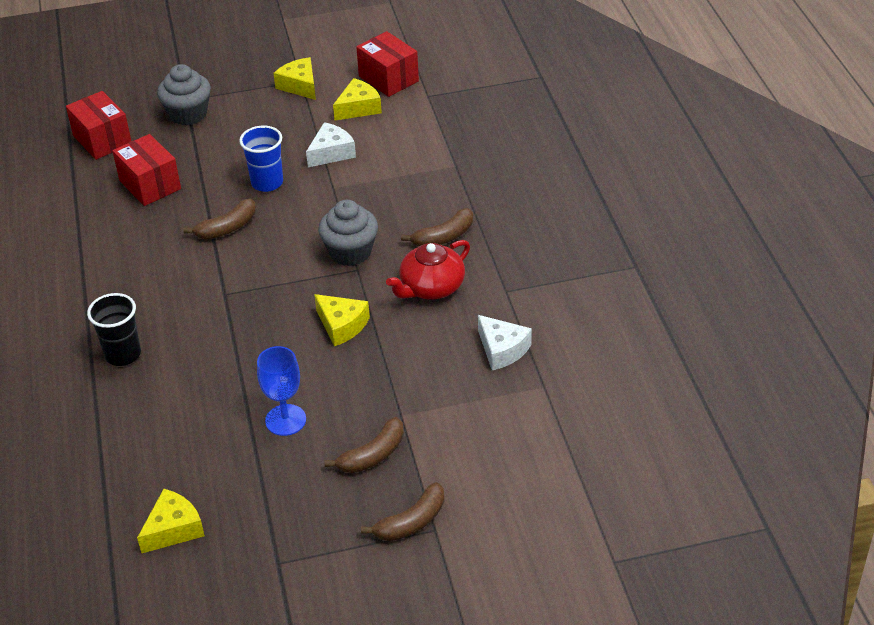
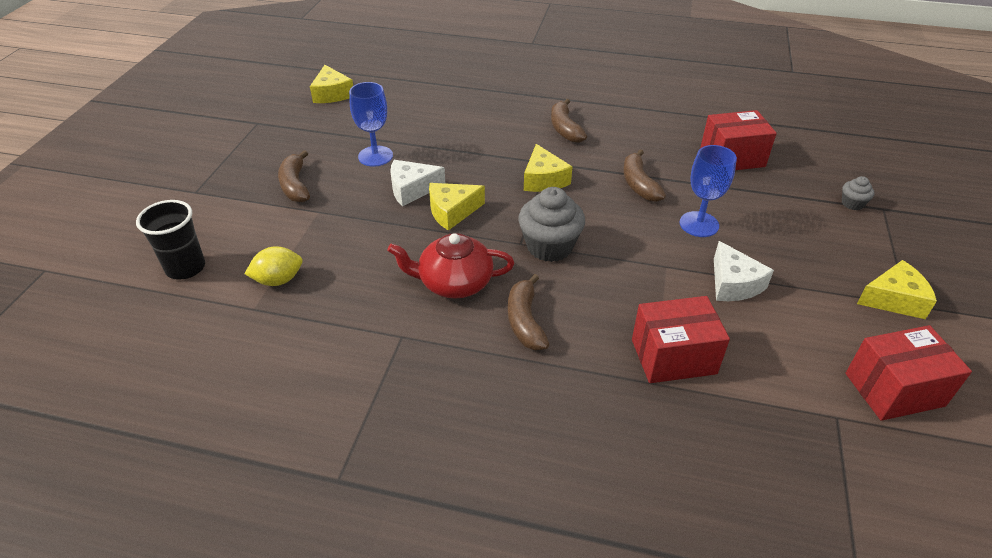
camera: 115 degrees right, 0 degrees up
red box [66,91,131,160] -> red box moved to [632,296,730,383]
black cup [87,293,141,366] -> black cup moved to [136,200,205,280]
grey cupcake [157,64,211,125] -> grey cupcake [842,176,875,210], size x0.49
blue cup [239,126,283,192] -> blue goblet [680,145,737,237]
yellow cheese [333,78,382,121] -> yellow cheese moved to [524,144,573,192]
brown banana [361,482,444,541] -> brown banana moved to [551,99,587,143]
red teapot [386,240,470,299] -> red teapot turned 75 degrees counterclockwise [387,233,514,299]
white cheese [478,315,532,370] -> white cheese moved to [390,160,445,206]
none -> yellow lemon [245,246,303,286]

